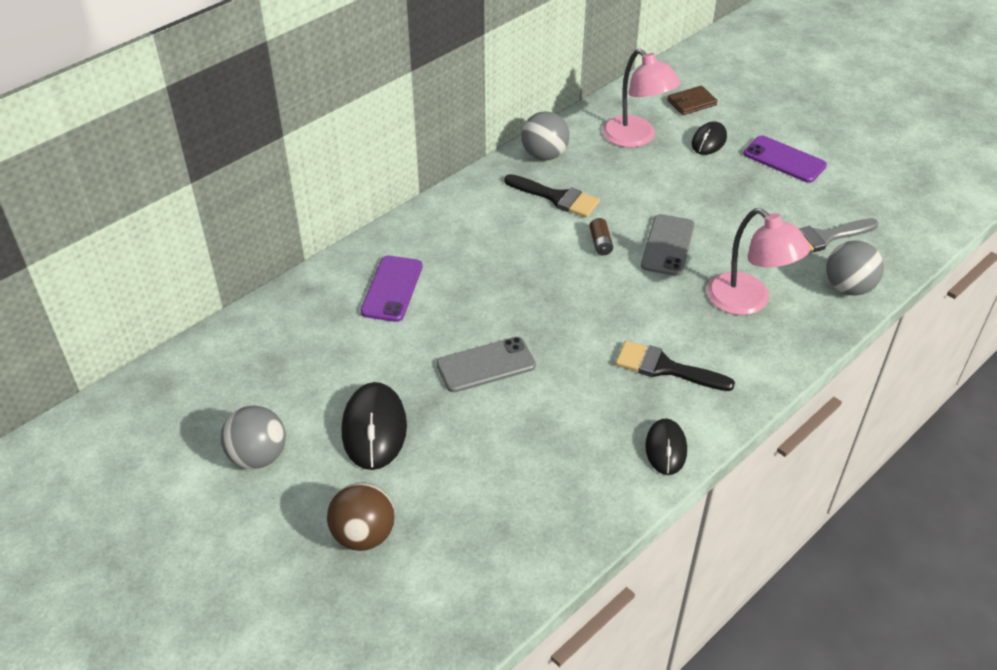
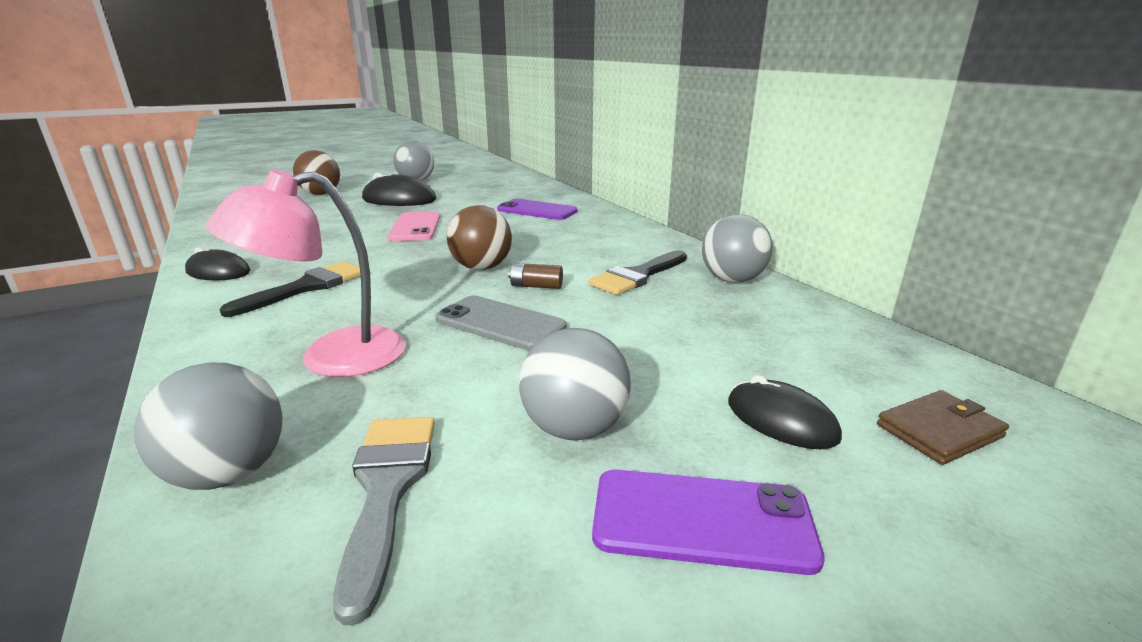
camera: 105 degrees right, 20 degrees down
grey phone [436,337,536,392] -> pink phone [388,211,440,241]
pink lamp [602,49,681,148] -> none
brown wallet [667,86,718,115] -> brown wallet turned 75 degrees clockwise [877,390,1009,465]
purple phone [743,135,827,183] -> purple phone turned 45 degrees clockwise [592,469,825,575]
none -> brown ball [447,205,512,270]
none -> grey ball [519,328,631,440]

